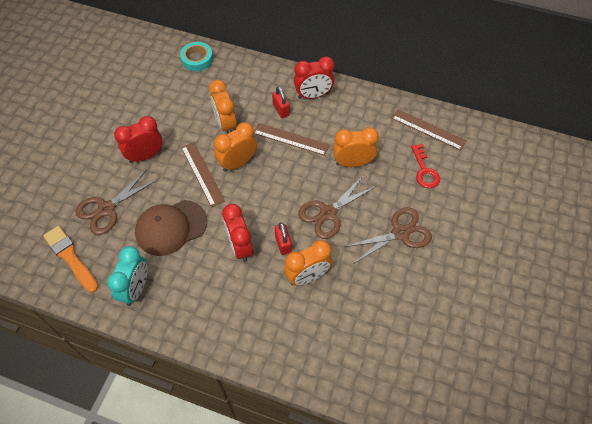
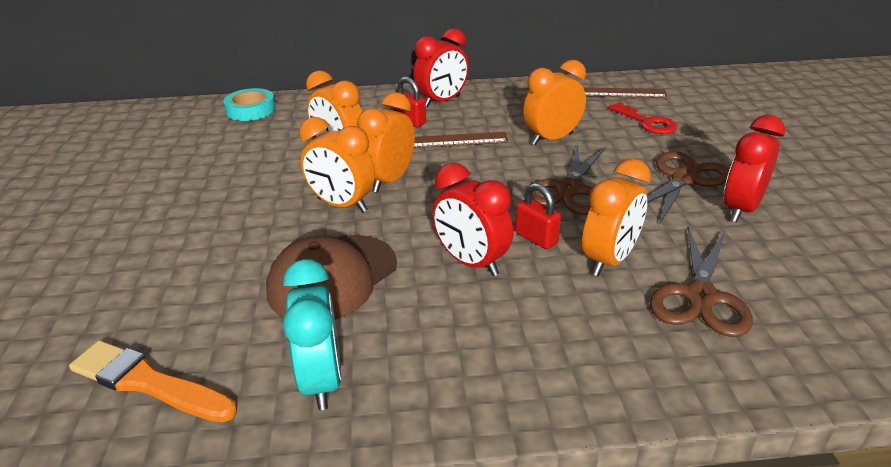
camera: 25 degrees left, 25 degrees down
brown scissors [75,169,157,235] -> brown scissors moved to [650,226,753,337]
red clock [114,116,162,163] -> red clock moved to [724,115,785,222]
brown ruler [181,142,225,207] -> orange clock [299,117,375,212]

